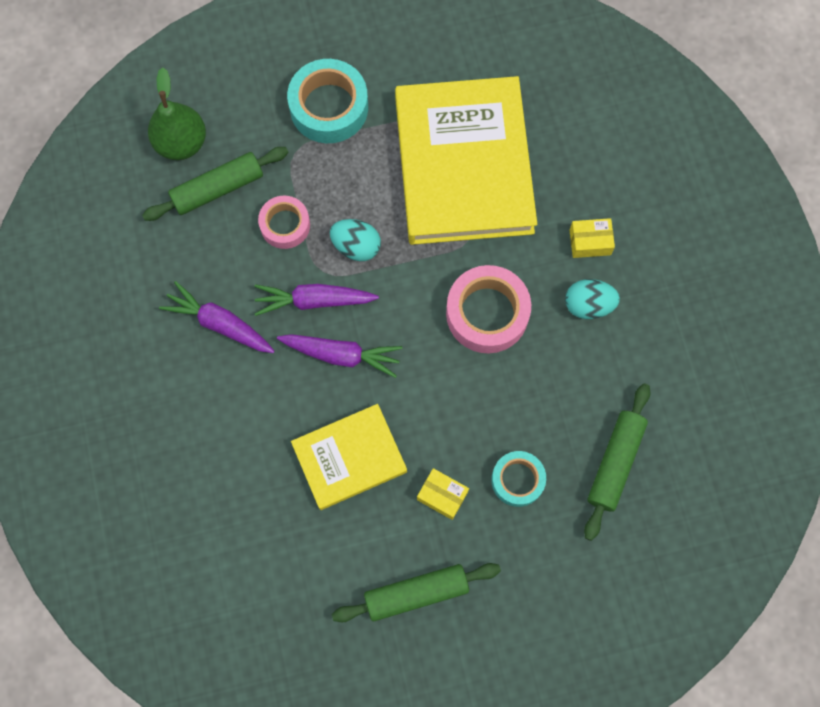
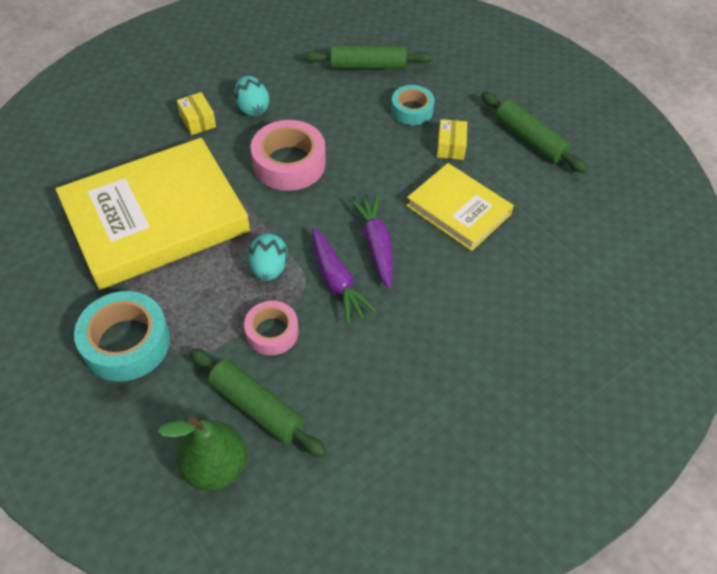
camera: 115 degrees left, 20 degrees down
purple carrot [159,281,275,353] -> none

